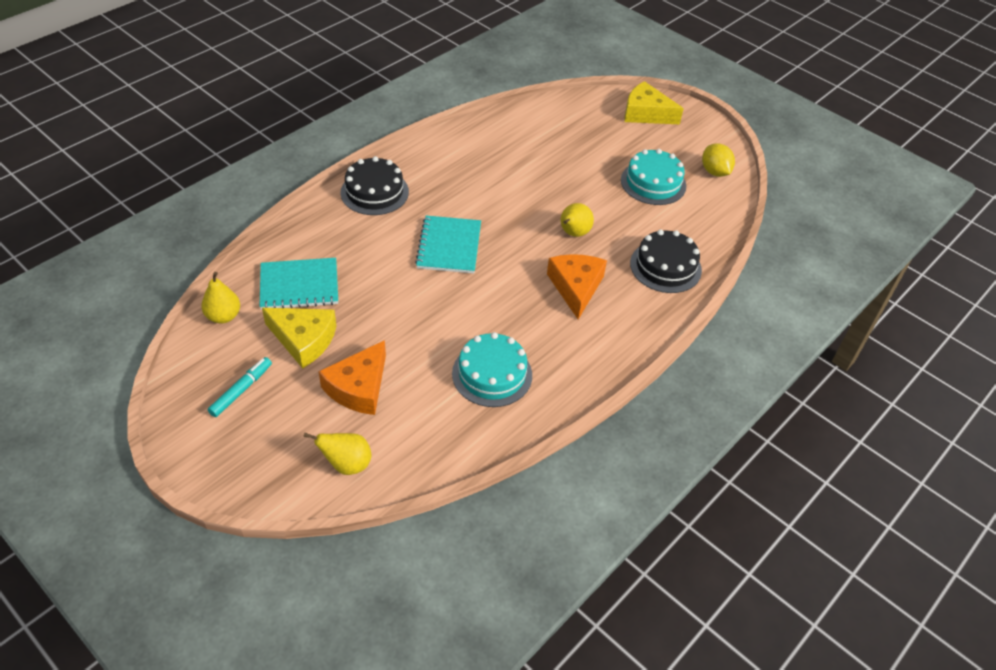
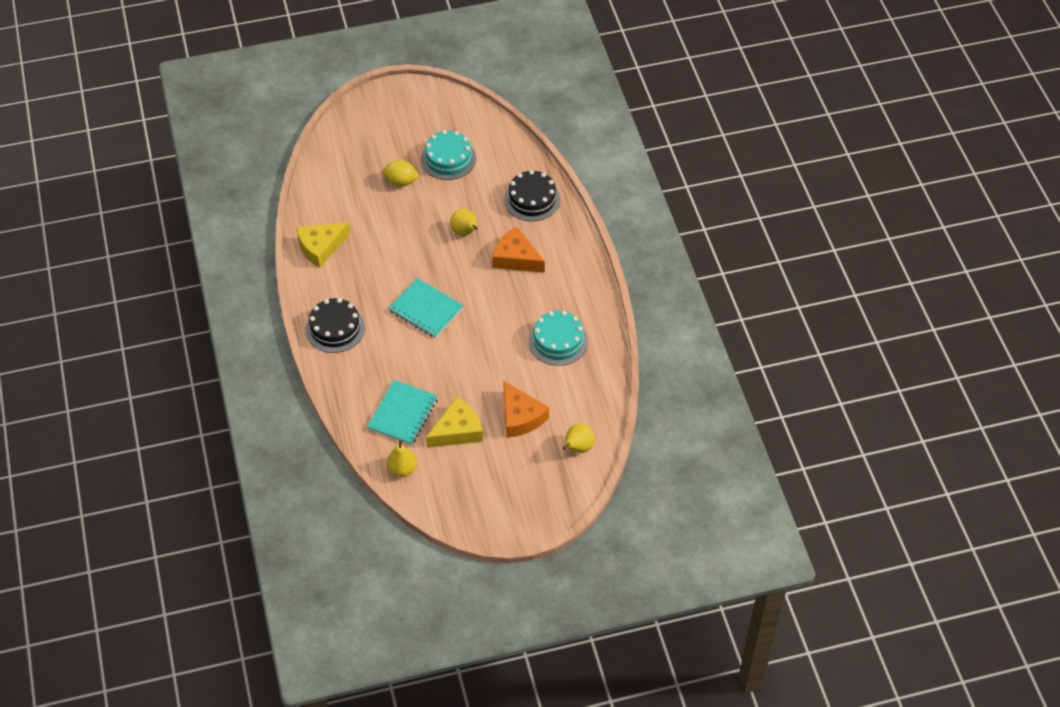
camera: 55 degrees left, 5 degrees up
turquoise marker [208,357,272,417] -> none
yellow cheese [625,81,684,124] -> yellow cheese moved to [297,222,350,268]
yellow lemon [702,143,735,177] -> yellow lemon moved to [382,160,419,187]

